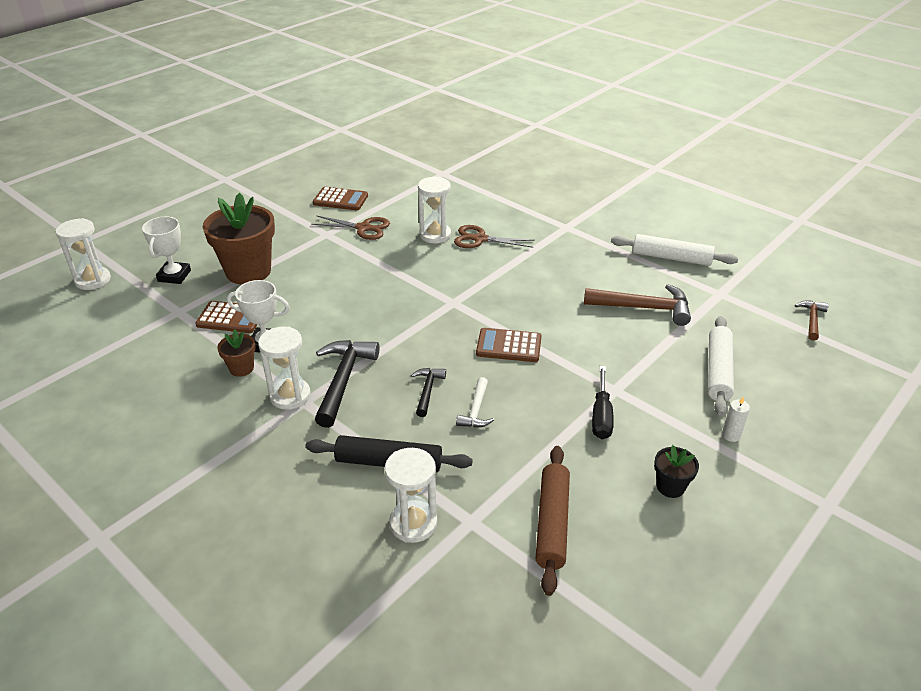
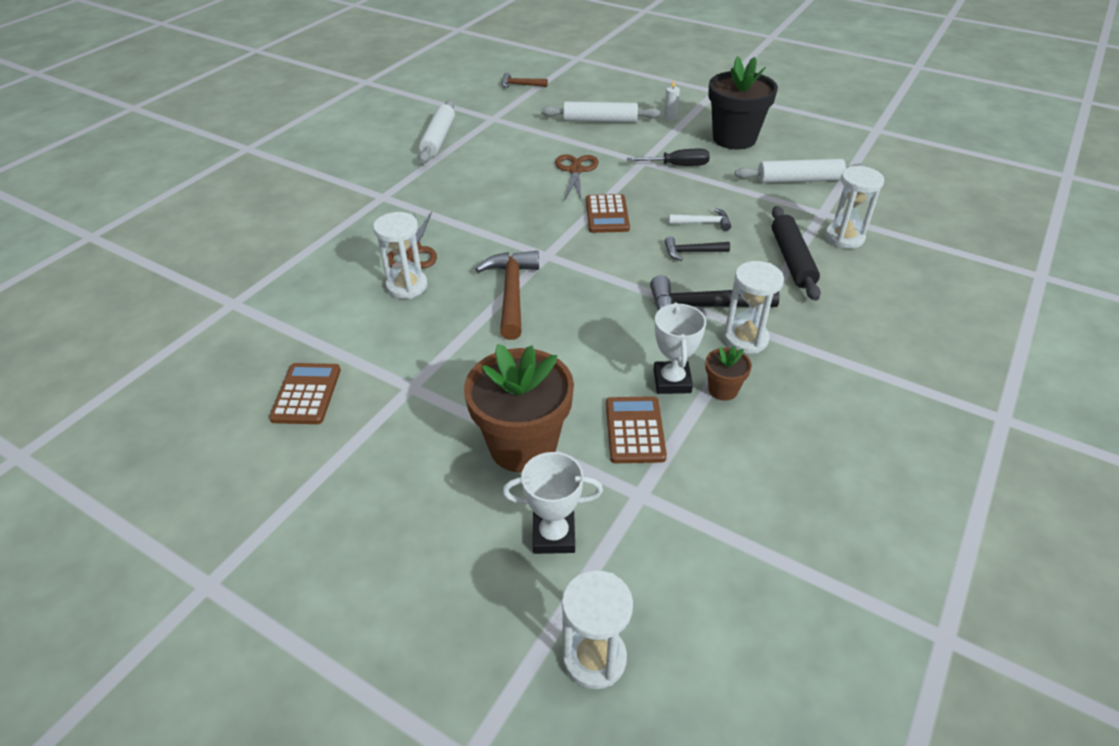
camera: 100 degrees left, 5 degrees up
brown scissors [311,215,390,240] -> brown scissors moved to [555,154,599,202]
brown rolling pin [536,446,570,596] -> white rolling pin [735,159,868,183]
brown hammer [584,284,691,326] -> brown hammer moved to [476,251,539,340]
black flower pot [654,445,699,498] -> black flower pot [708,56,778,149], size x2.16

